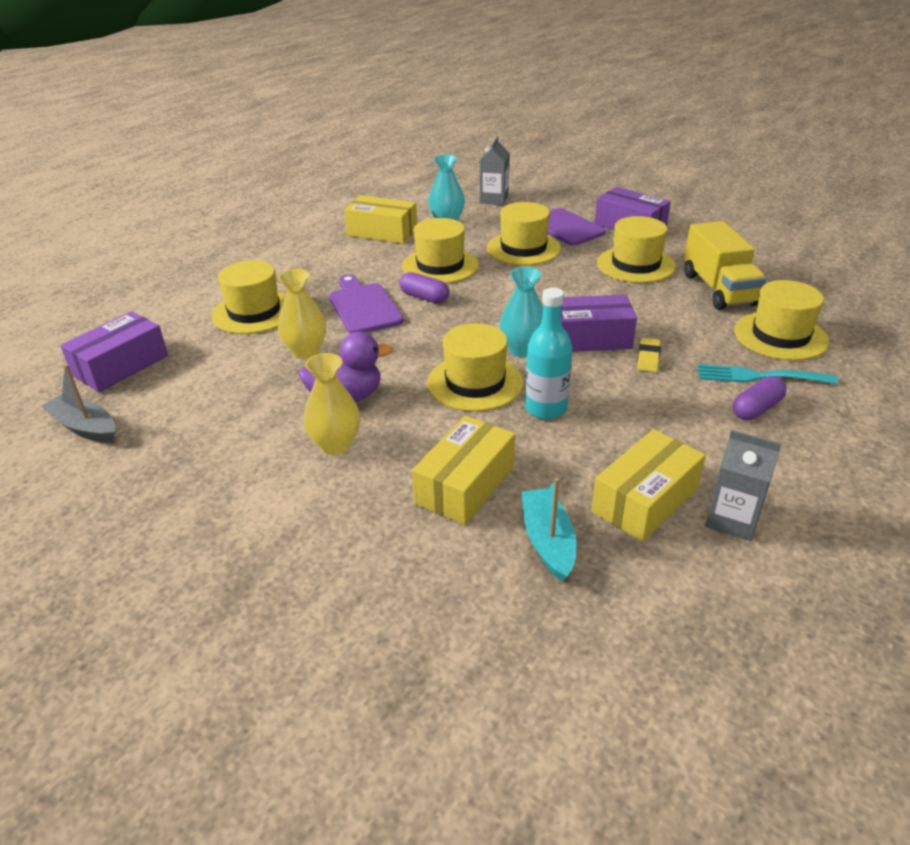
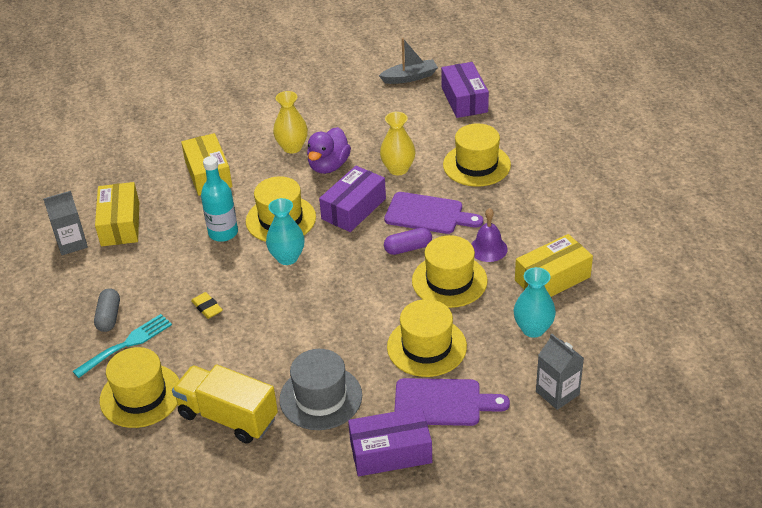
camera: 130 degrees right, 5 degrees up
turquoise boat [521,478,576,582] -> none
purple box [561,294,637,352] -> purple box moved to [319,166,386,232]
yellow hat [597,216,676,283] -> grey hat [279,349,362,430]
purple capsule [733,376,787,420] -> grey capsule [94,288,120,332]
none -> purple bell [471,208,508,262]

